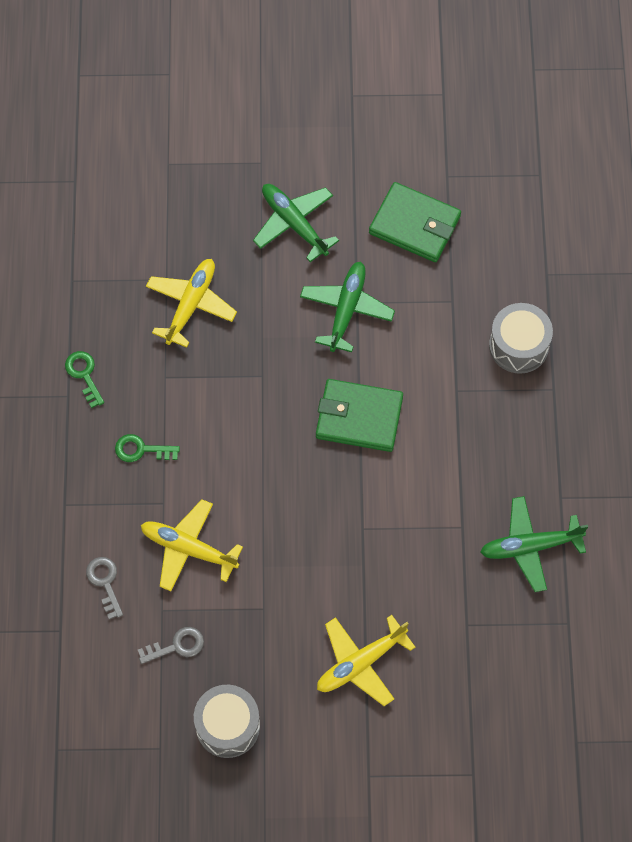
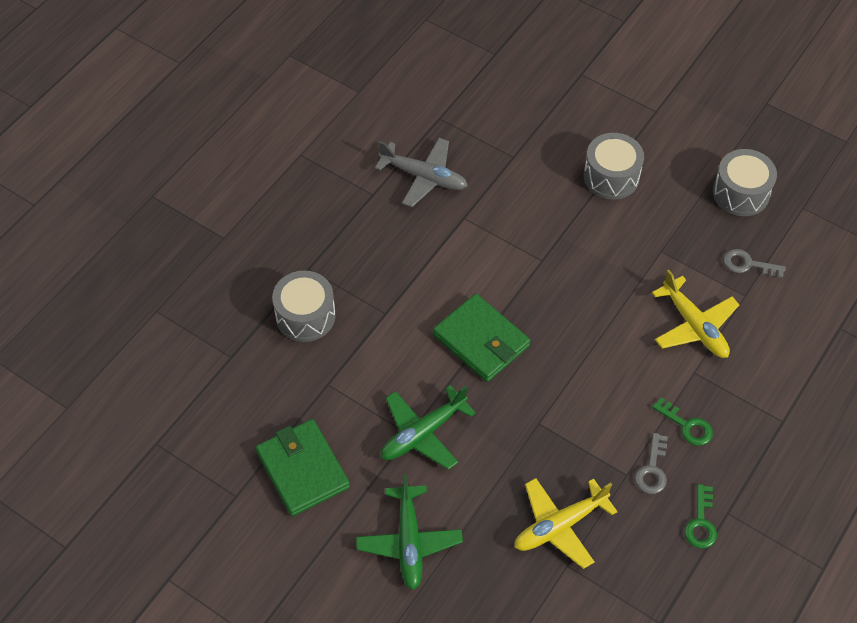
camera: 145 degrees left, 10 degrees down
grey key [86,557,123,619] -> grey key moved to [635,433,668,494]
yellow plane [317,615,416,706] -> grey drum [584,133,644,199]
green plane [480,496,588,592] -> grey plane [375,138,468,207]

